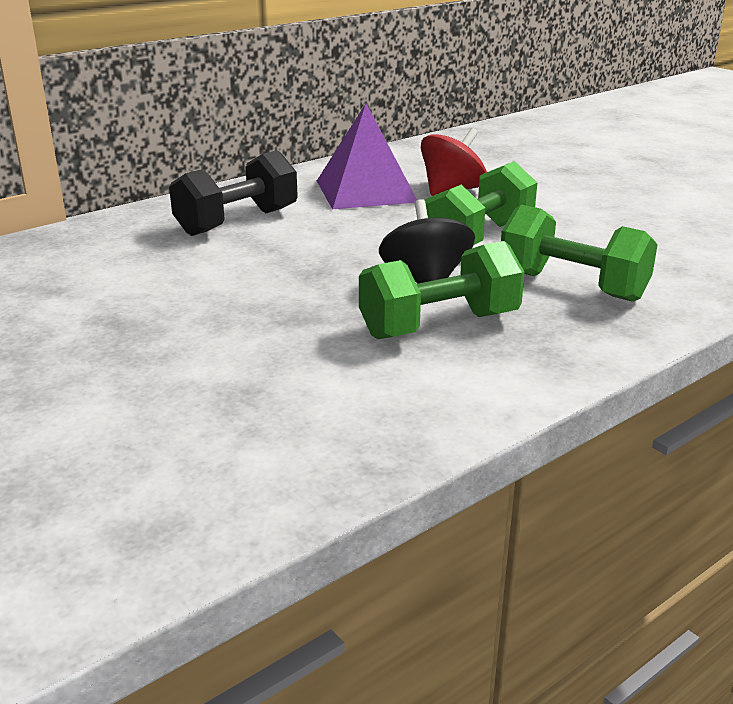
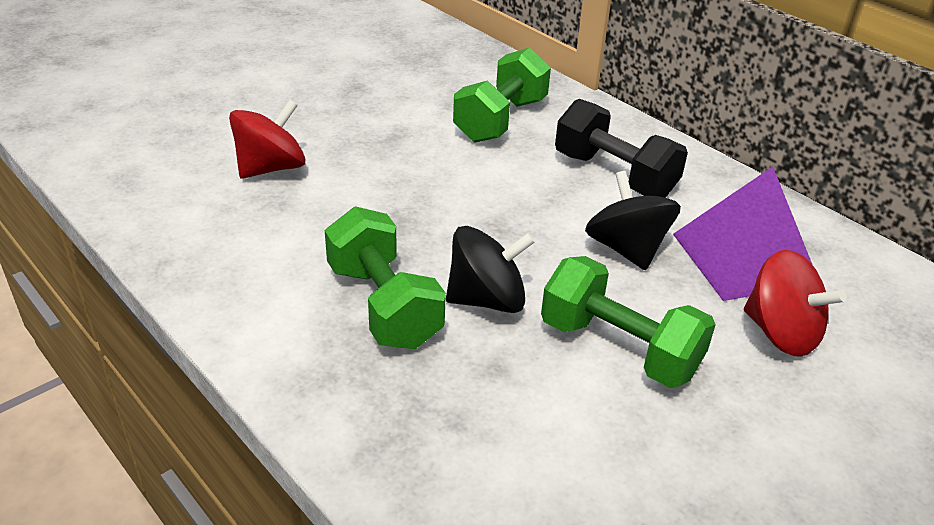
camera: 85 degrees right, 10 degrees up
green dumbbell [501,204,658,302] -> green dumbbell moved to [453,48,551,142]
none -> red spinning top [229,100,305,179]
none -> black spinning top [585,171,681,270]

